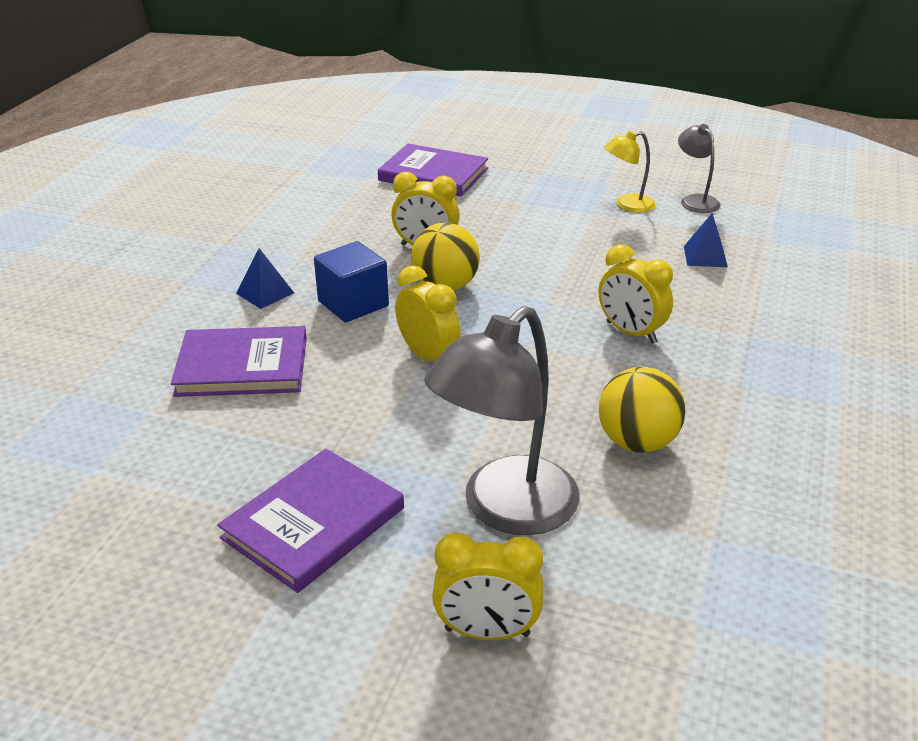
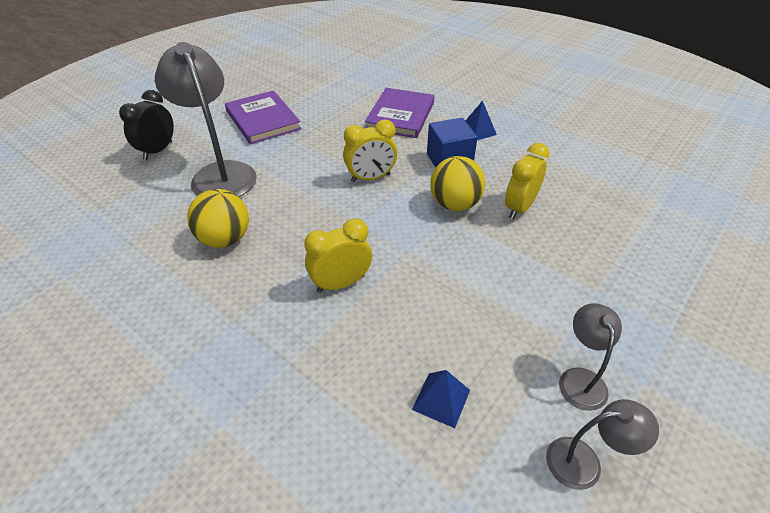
camera: 110 degrees right, 10 degrees up
purple book [378,144,488,197] -> none
yellow clock [432,532,543,640] -> black clock [119,90,174,160]
yellow lamp [604,131,656,213] -> grey lamp [559,303,622,411]

